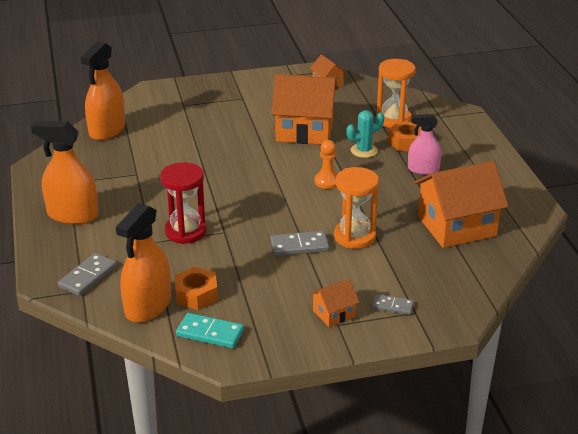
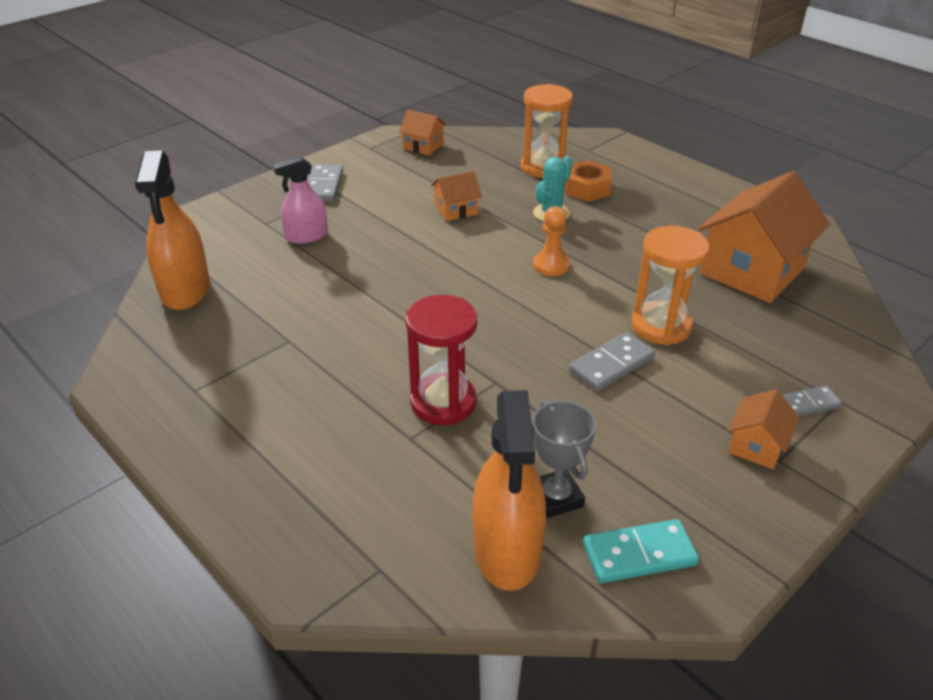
camera: 30 degrees left, 5 degrees up
orange spray bottle [31,121,99,224] -> none
grey domino [58,253,117,296] -> grey domino moved to [307,164,343,202]
orange nut [175,267,218,310] -> grey trophy [533,400,596,518]
orange house [271,74,338,144] -> orange house [431,171,482,221], size x0.47
pink spray bottle [408,114,442,175] -> pink spray bottle moved to [273,156,328,244]

